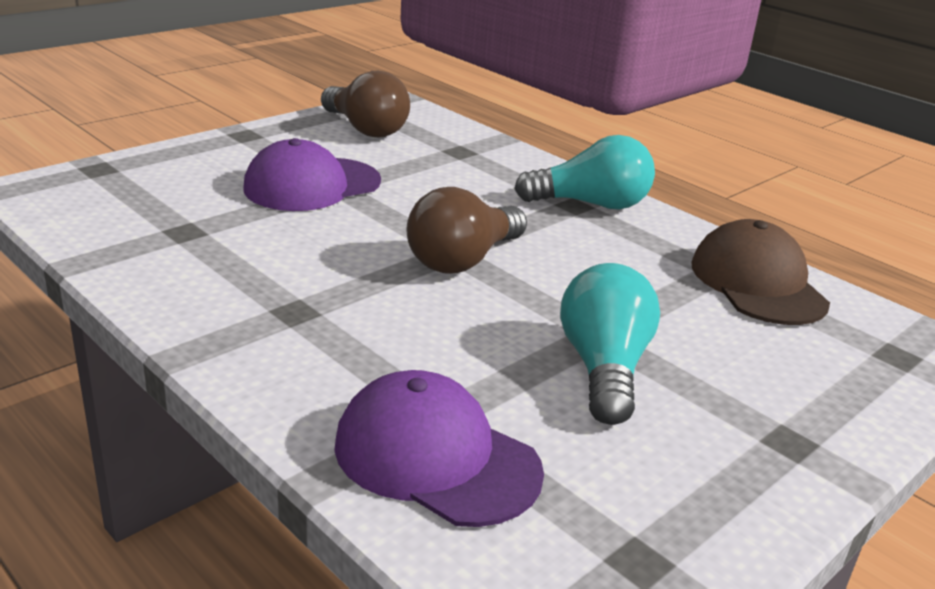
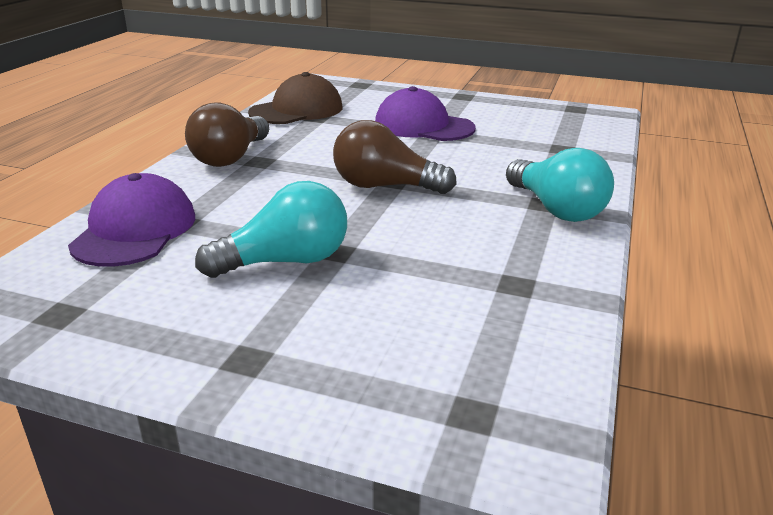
camera: 65 degrees right, 0 degrees up
brown light bulb [321,71,410,137] -> brown light bulb moved to [185,102,269,167]
brown cap [692,219,830,325] -> brown cap moved to [248,72,343,124]

